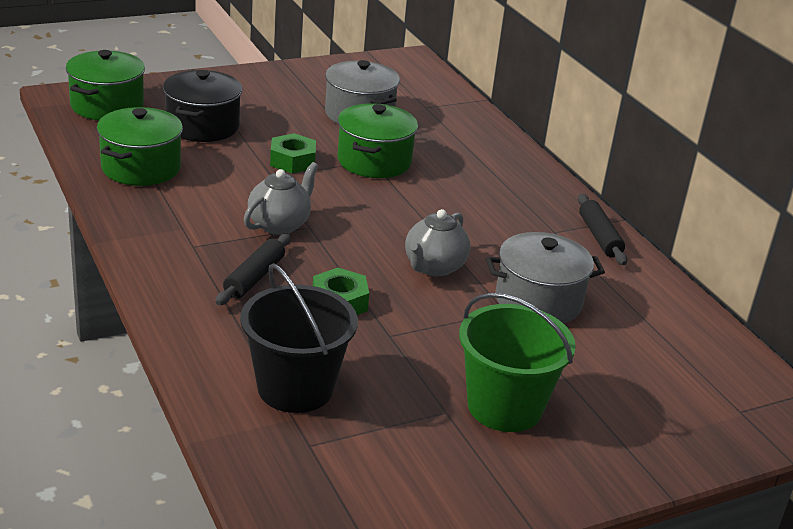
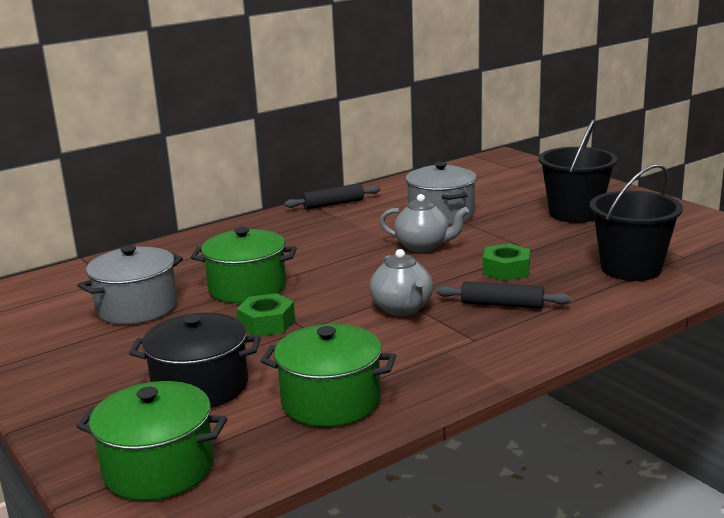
camera: 95 degrees left, 10 degrees down
grey teapot [244,162,318,235] -> grey teapot turned 135 degrees counterclockwise [370,249,433,316]
green bucket [459,293,576,432] -> black bucket [538,119,617,223]

